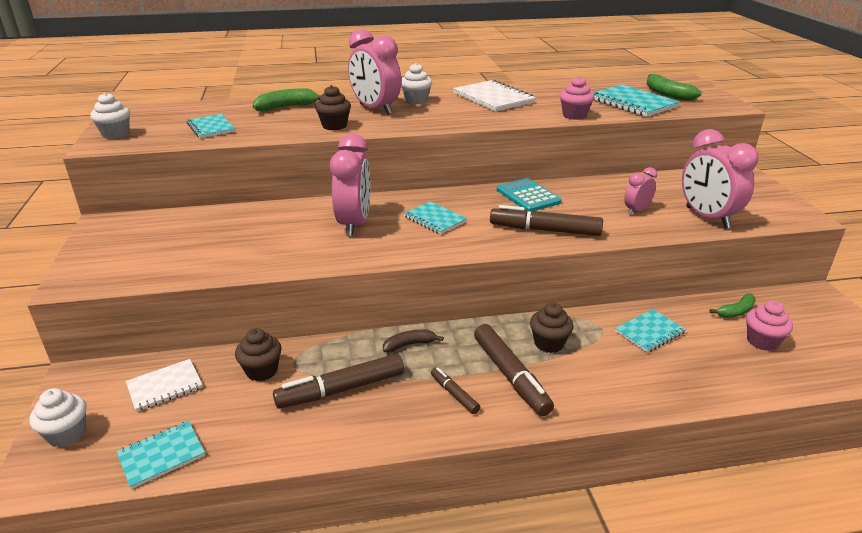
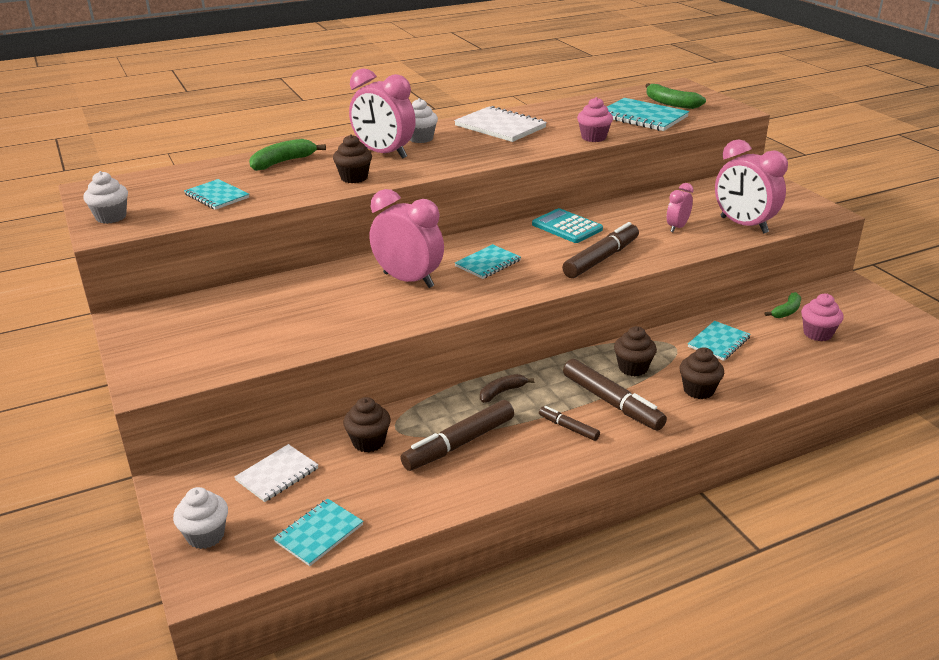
camera: 15 degrees left, 0 degrees up
pink clock [330,134,370,236] -> pink clock turned 45 degrees counterclockwise [369,189,444,288]
turquoise notebook [404,201,467,234] -> turquoise notebook turned 75 degrees counterclockwise [455,244,521,279]
brown marker [490,205,603,236] -> brown marker turned 135 degrees clockwise [562,222,639,278]
none -> brown cupcake [680,347,724,399]

